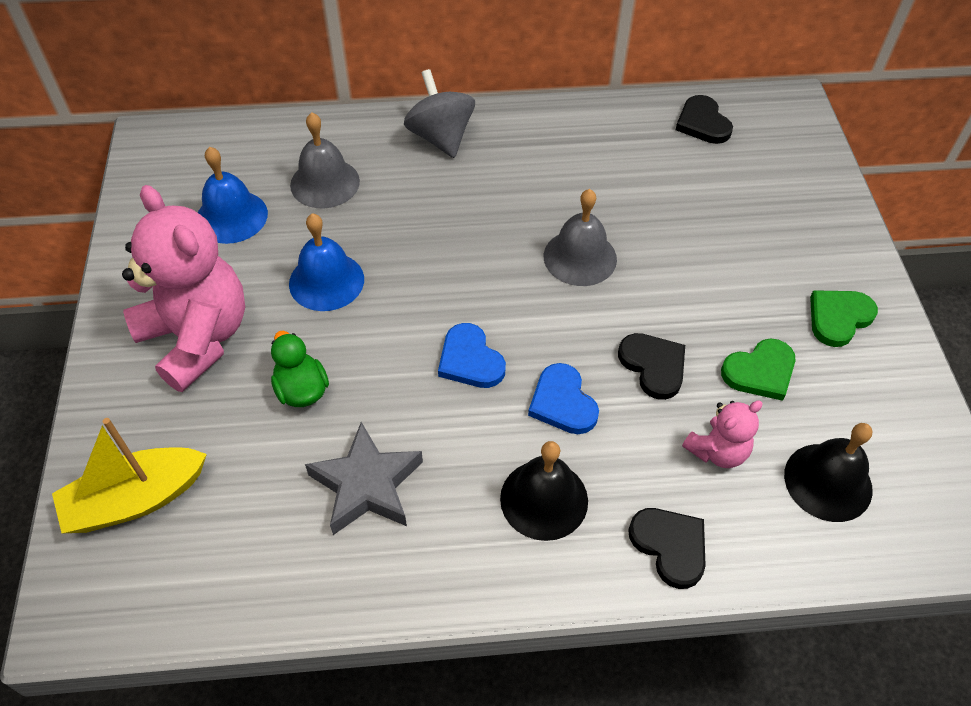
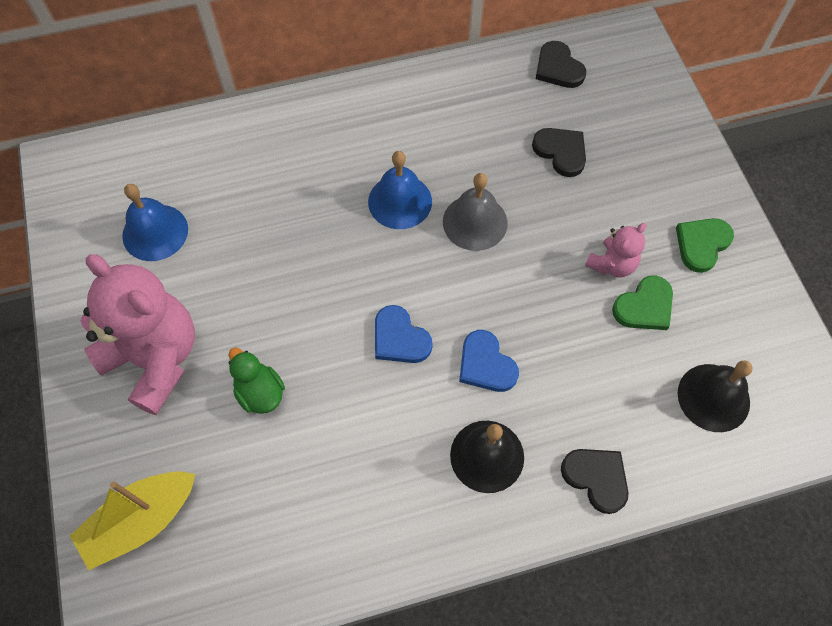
camera: 10 degrees left, 10 degrees up
blue bell [289,213,364,311] -> blue bell moved to [368,151,432,229]
grey bell [290,112,360,208] -> none
grey star [305,422,423,535] -> none
grey spinning top [404,69,475,158] -> none
black heart [618,333,685,400] -> black heart moved to [532,128,586,177]
pink teddy bear [682,400,763,468] -> pink teddy bear moved to [585,223,647,278]

